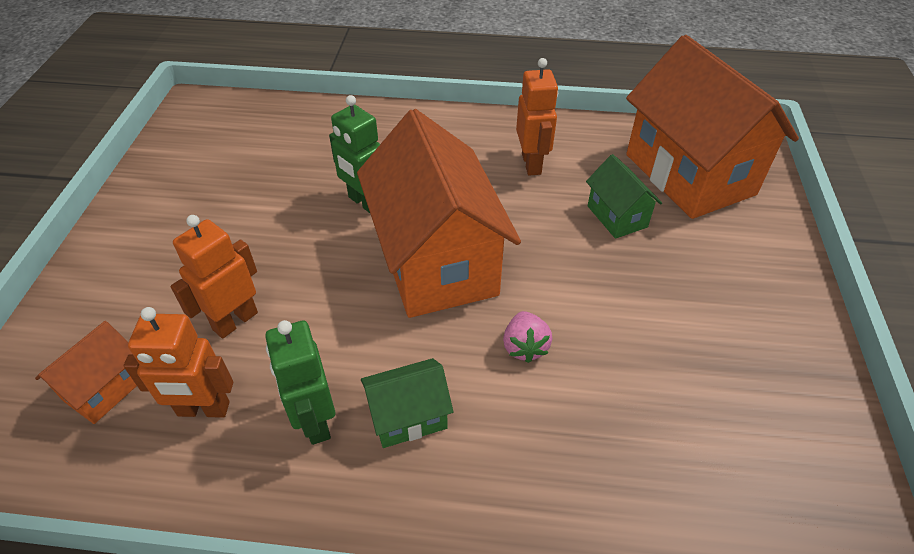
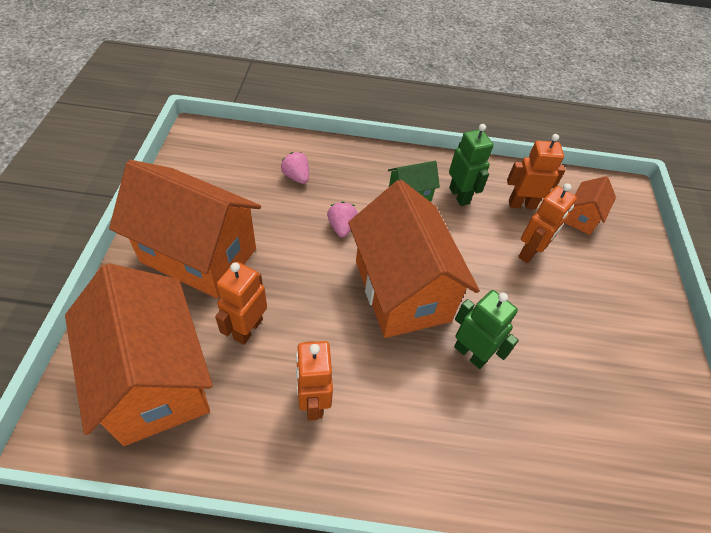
camera: 175 degrees right, 5 degrees up
green house [586,154,662,239] -> orange robot [215,262,267,345]
none -> orange house [109,160,261,298]
none -> pink strawberry [281,152,309,184]

